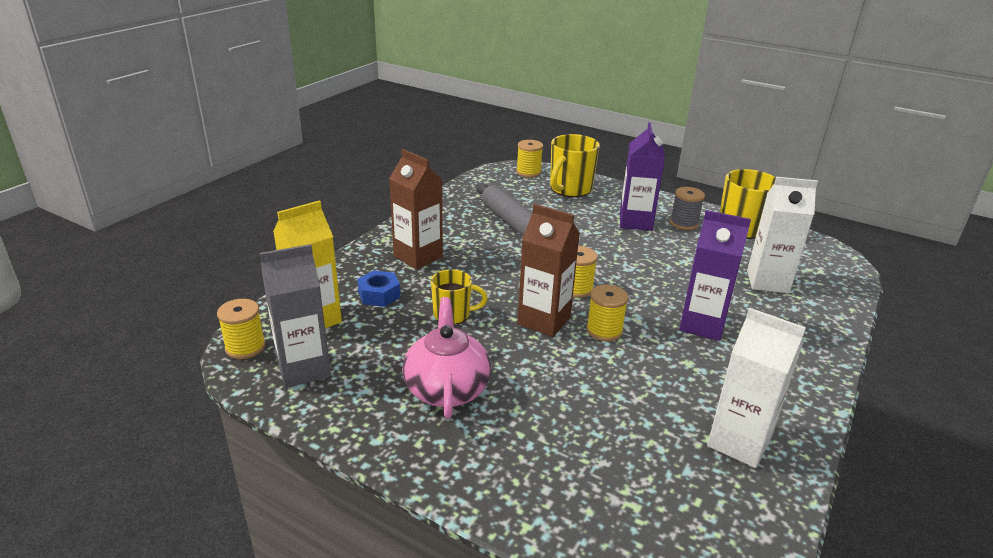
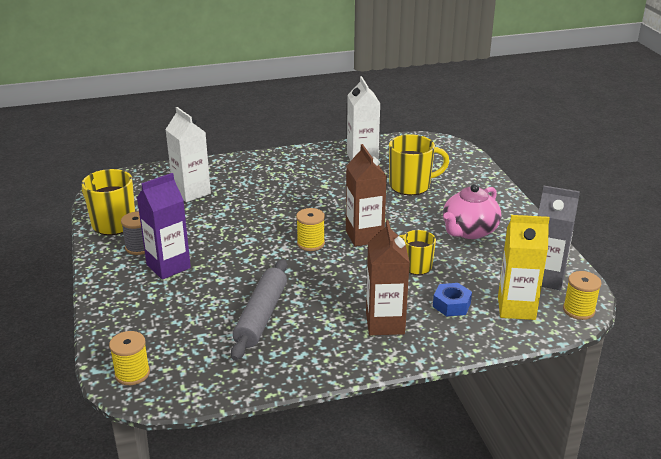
camera: 135 degrees left, 0 degrees up
yellow mug [550,134,600,197] -> yellow mug moved to [389,134,450,195]
yellow spool [586,284,628,341] -> none
purple carton [679,210,751,341] -> none

